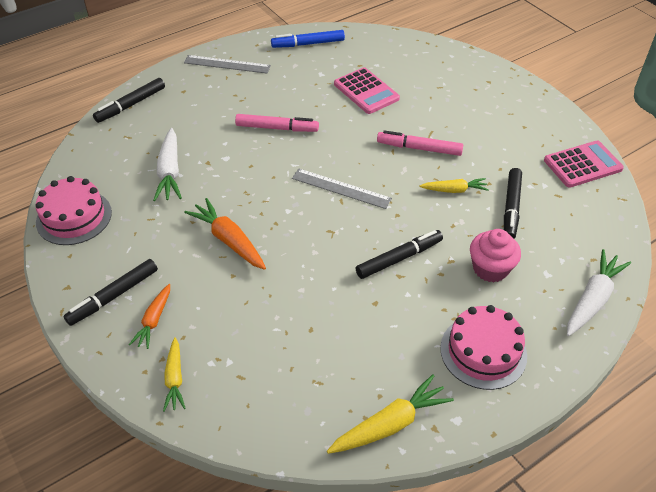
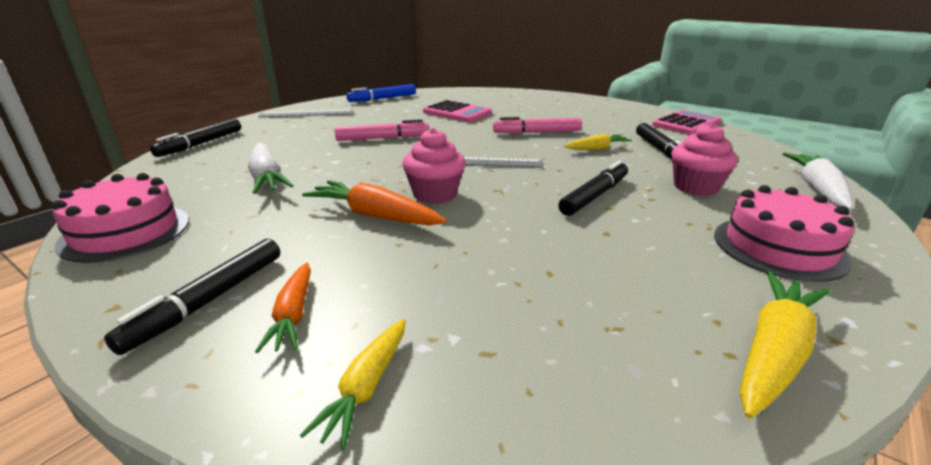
camera: 20 degrees left, 20 degrees down
yellow carrot [163,337,186,412] -> yellow carrot turned 45 degrees clockwise [300,319,406,450]
none -> pink cupcake [402,128,465,204]

